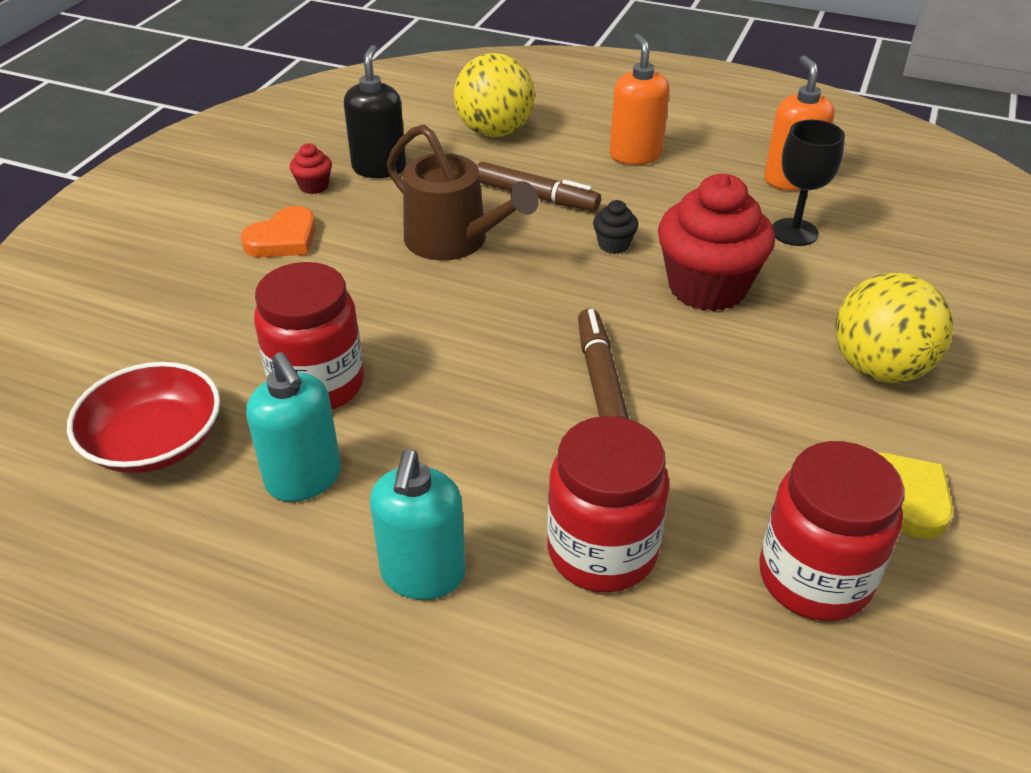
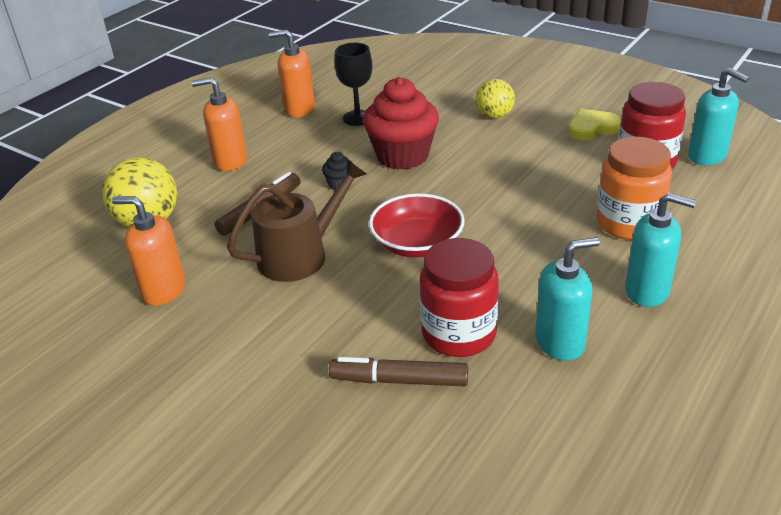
camera: 75 degrees left, 5 degrees down
red bowl [67,362,220,473] -> red bowl moved to [369,194,465,257]
orange heart [241,206,316,258] -> none
red cupcake [290,143,332,194] -> none
black soap dispenser [344,45,406,178] -> orange soap dispenser [112,196,185,306]
red jar [547,416,669,592] -> orange jar [596,137,672,240]
brown marker [578,309,629,419] -> brown marker moved to [329,357,468,386]
yellow ball [835,272,953,383] -> yellow ball [475,79,515,119], size x0.64
none -> turquoise soap dispenser [688,68,749,166]

